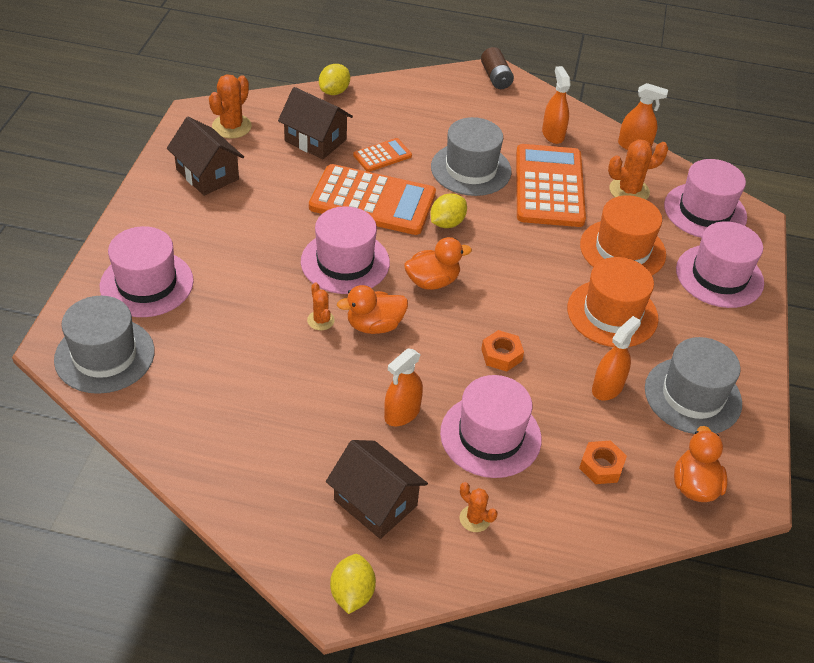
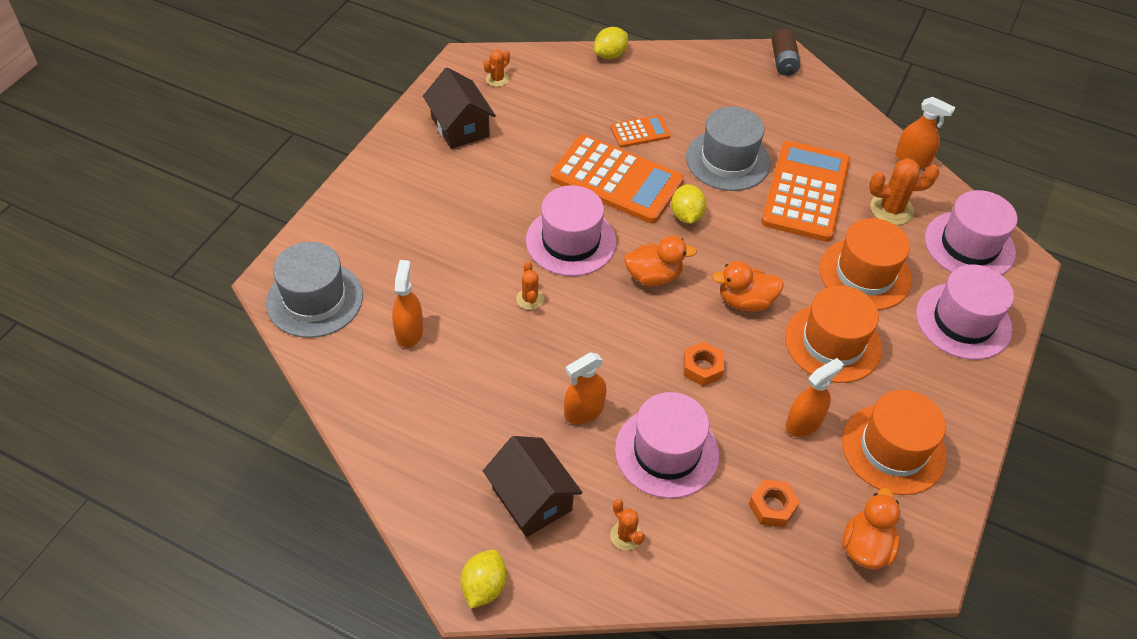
camera: 15 degrees right, 5 degrees up
pink hat [100,226,194,317] -> none
orange cactus [209,74,252,139] -> orange cactus [484,49,510,87], size x0.59
brown house [278,87,353,159] -> none
orange duck [337,285,408,334] -> orange duck moved to [712,261,784,311]
yellow lemon [431,193,467,228] -> yellow lemon turned 60 degrees counterclockwise [671,184,706,224]
orange spray bottle [542,66,571,144] -> orange spray bottle moved to [392,260,423,348]
grey hat [645,337,742,434] -> orange hat [842,390,947,495]

